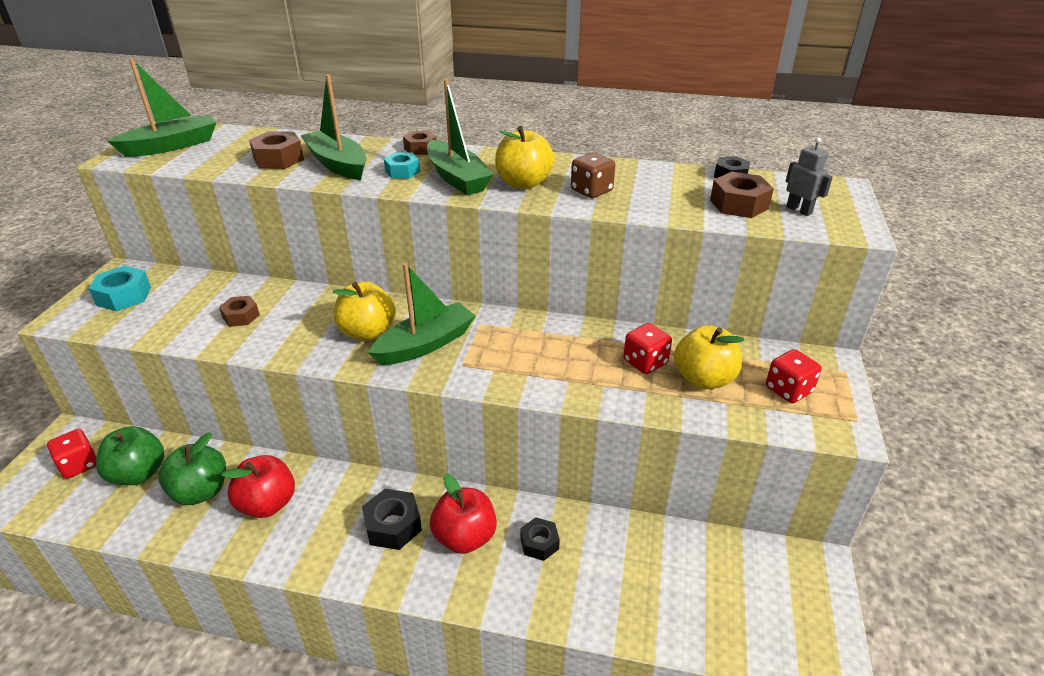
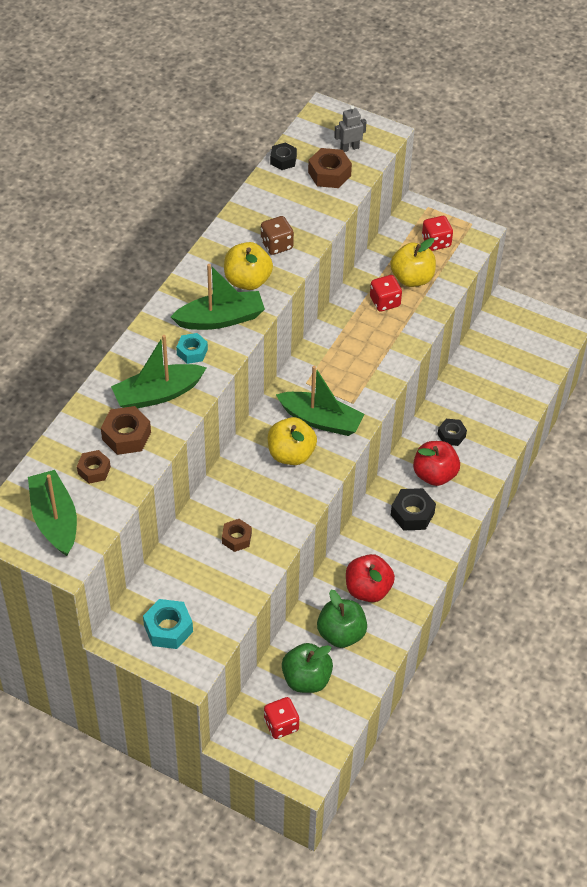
camera: 75 degrees left, 15 degrees up
green boat [368,263,476,365] -> green boat turned 135 degrees clockwise [276,365,365,436]
brown nut [403,131,437,155] -> brown nut moved to [77,450,111,484]

